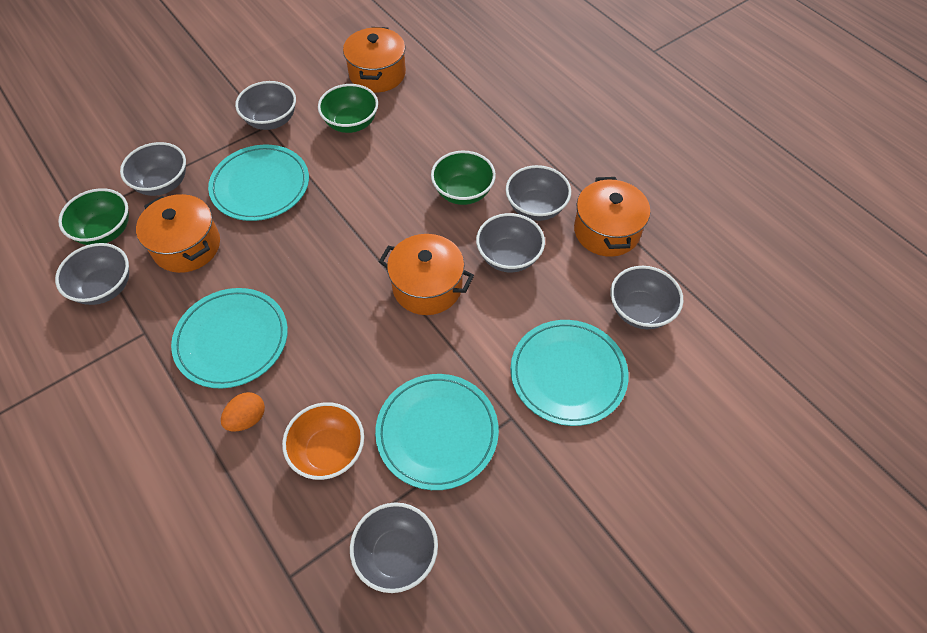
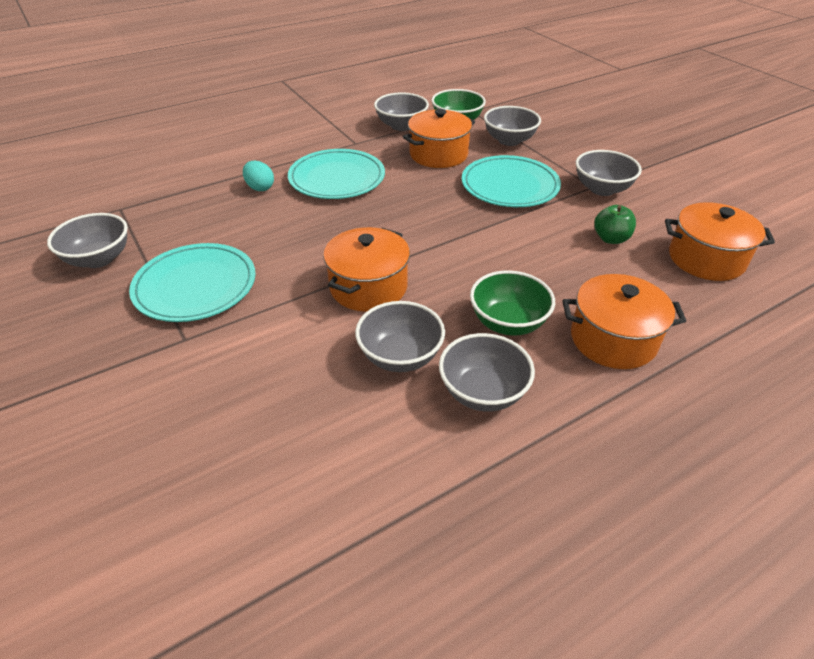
camera: 95 degrees right, 15 degrees down
orange egg [221,392,265,432] -> turquoise egg [243,161,274,191]
orange bowl [282,402,364,480] -> none
green bowl [318,84,378,133] -> green apple [594,205,636,244]
turquoise plate [510,320,629,426] -> none
orange pot [574,177,650,257] -> orange pot moved to [562,274,686,369]
grey bowl [610,266,683,329] -> none

